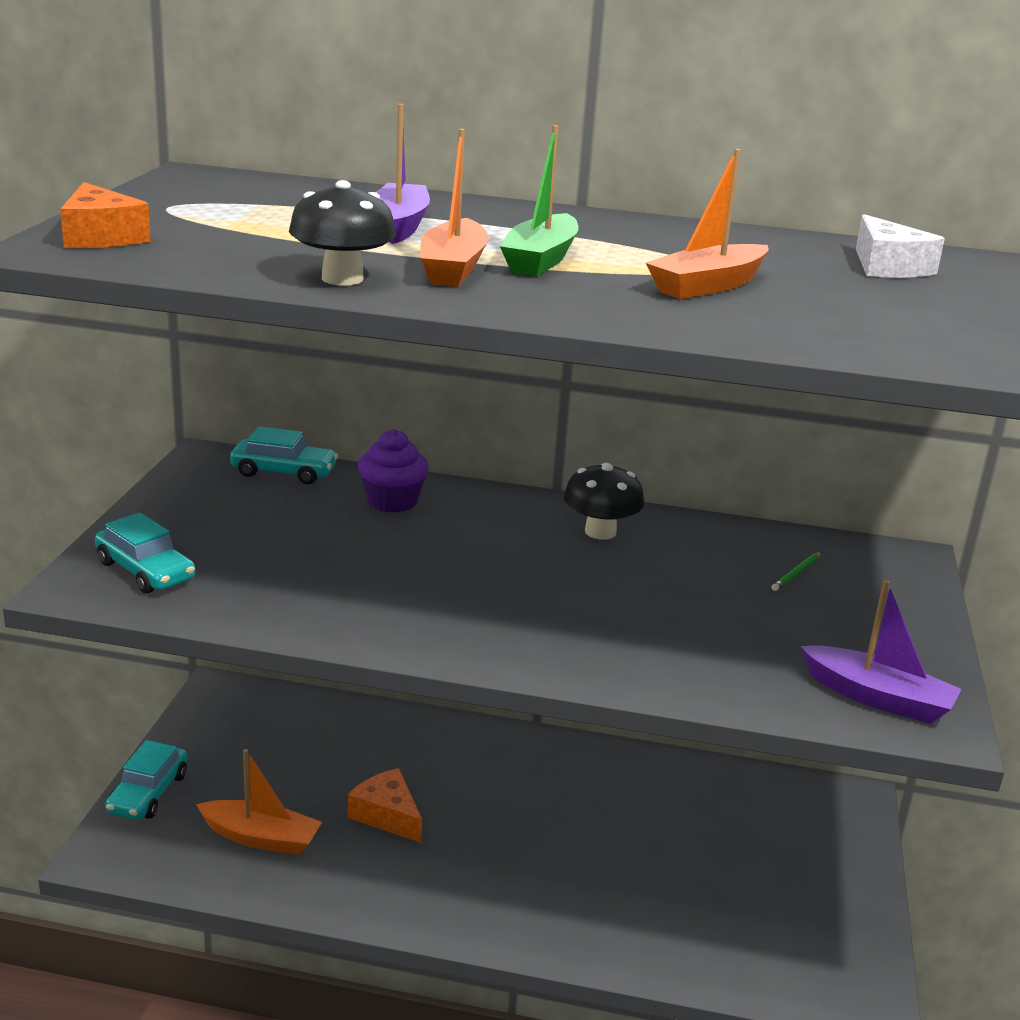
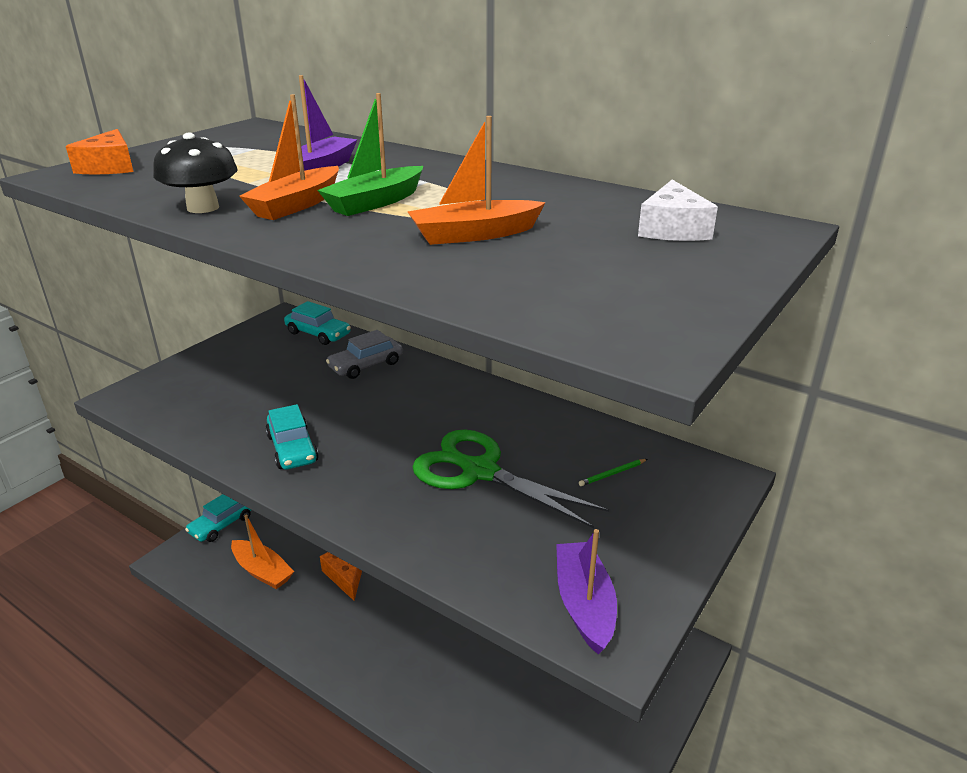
camera: 25 degrees right, 5 degrees up
turquoise car [95,512,195,594] -> turquoise car moved to [265,404,319,469]
purple cupcake [358,429,429,513] -> grey car [326,330,403,379]
black mushroom [564,463,644,540] -> none
purple boat [801,580,962,724] -> purple boat turned 150 degrees counterclockwise [556,529,617,655]
none -> green scissors [412,429,609,528]

